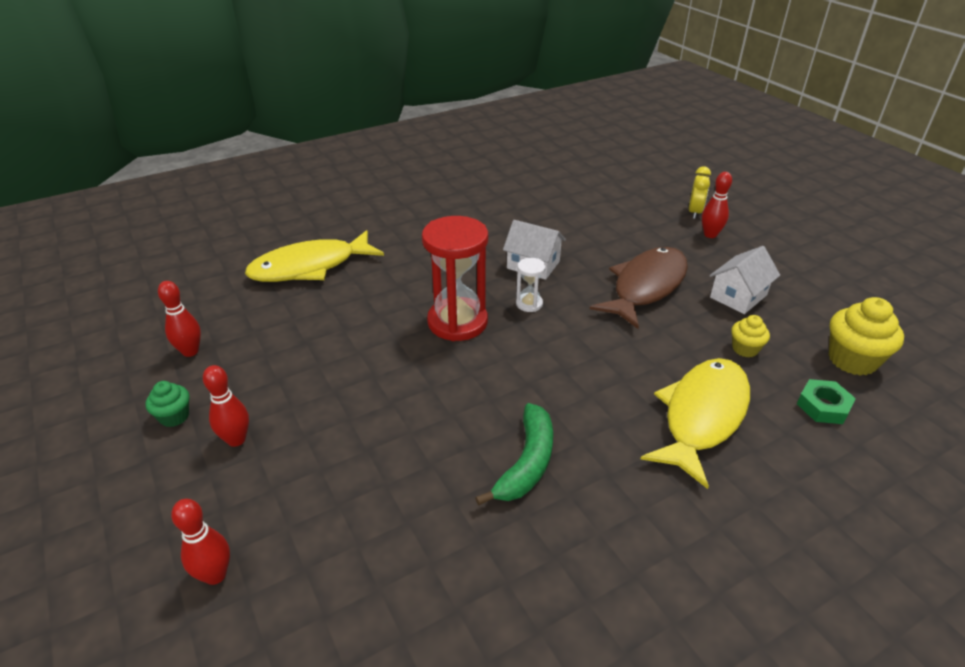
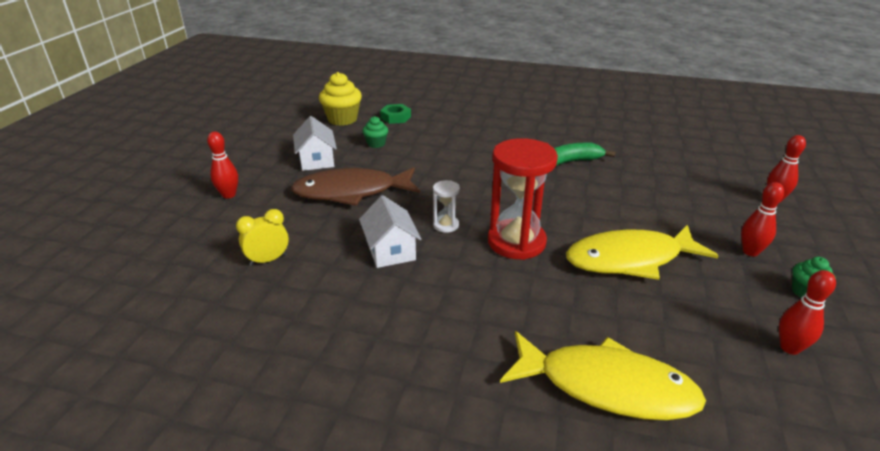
camera: 135 degrees left, 5 degrees down
yellow fish [641,358,750,489] -> yellow fish moved to [566,225,719,280]
yellow clock [689,166,711,219] -> yellow clock moved to [236,209,289,266]
white house [709,246,780,314] -> white house turned 75 degrees clockwise [293,116,337,171]
yellow cupcake [731,315,770,357] -> green cupcake [363,116,388,148]

